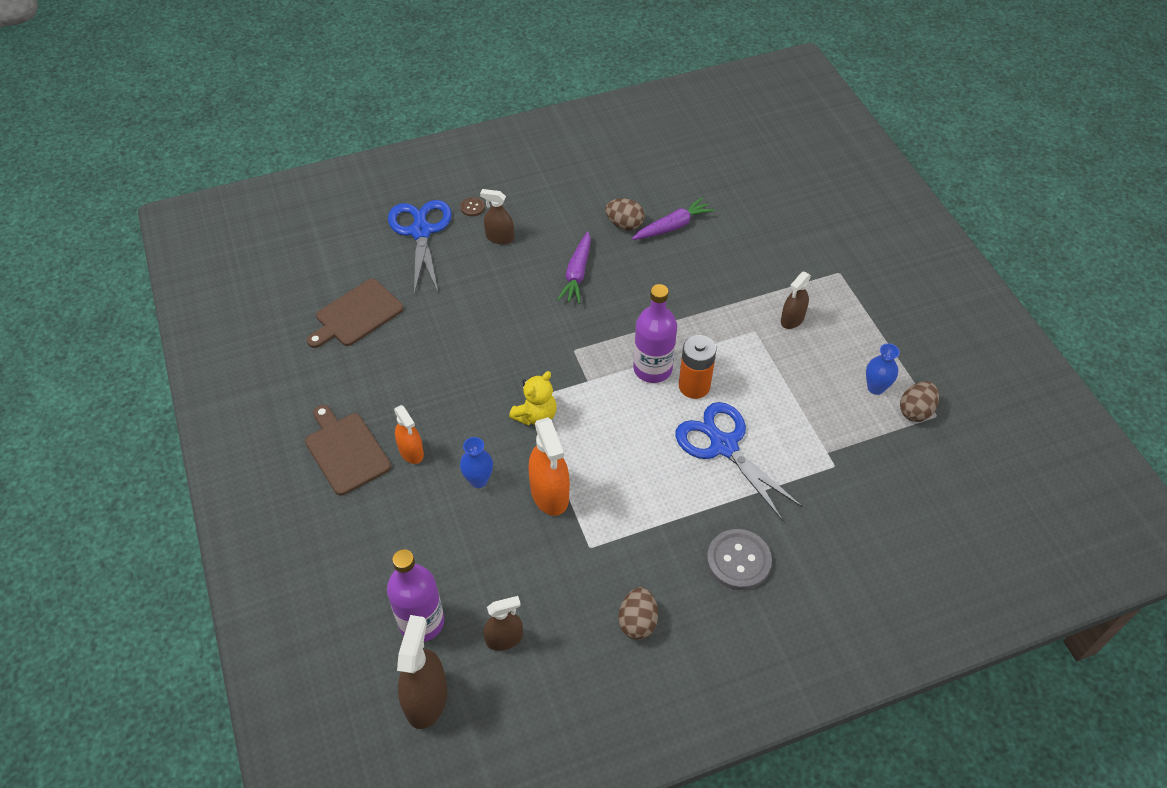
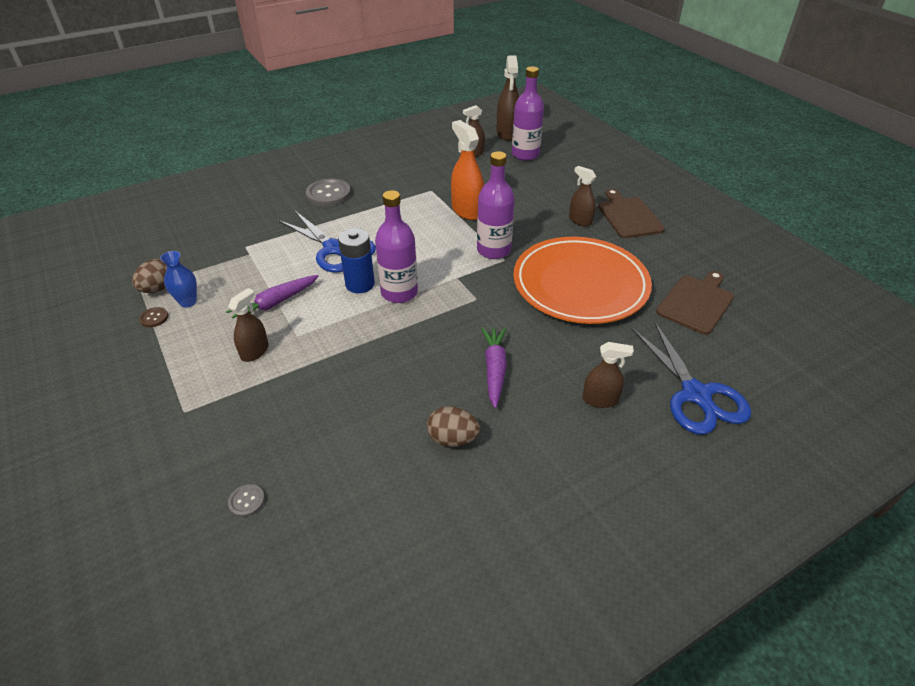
camera: 170 degrees right, 10 degrees down
brown cutting board [305,405,391,496] -> brown cutting board turned 150 degrees counterclockwise [598,189,665,238]
orange spray bottle [394,405,424,464] -> brown spray bottle [569,166,596,226]
brown button [460,197,485,216] -> brown button moved to [139,307,168,327]
blue vase [460,437,493,488] -> none
yellow teddy bear [509,371,557,425] -> purple bottle [477,151,515,259]
brown egg [618,587,658,640] -> none
purple carrot [632,197,715,240] -> purple carrot moved to [226,275,319,319]
orange battery [679,335,716,399] -> blue battery [338,228,375,293]
none -> grey button [228,484,265,517]
none -> orange plate [513,237,652,324]

